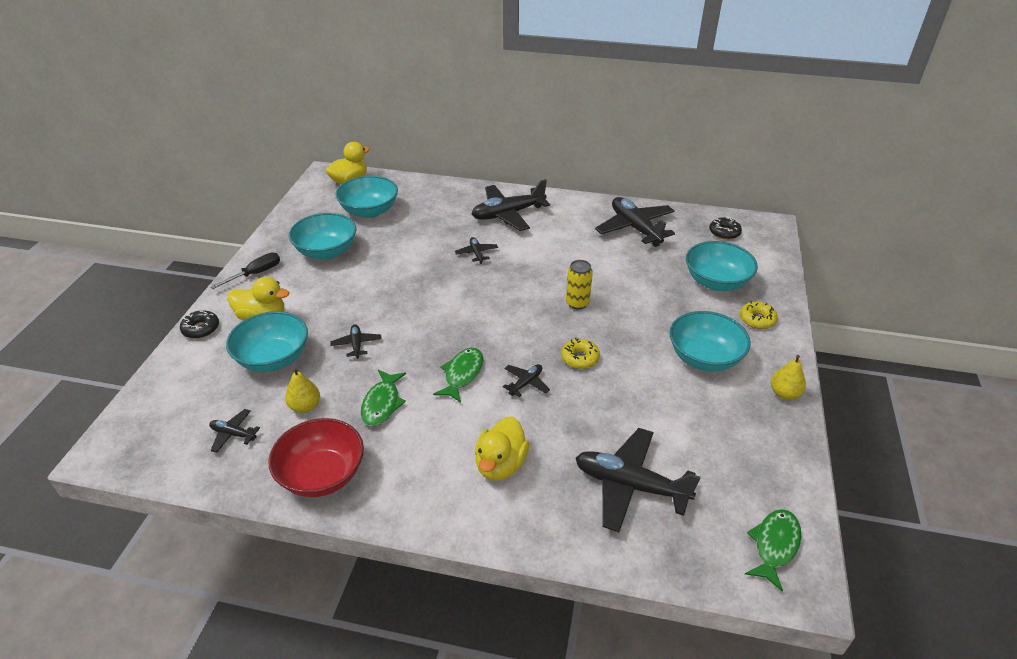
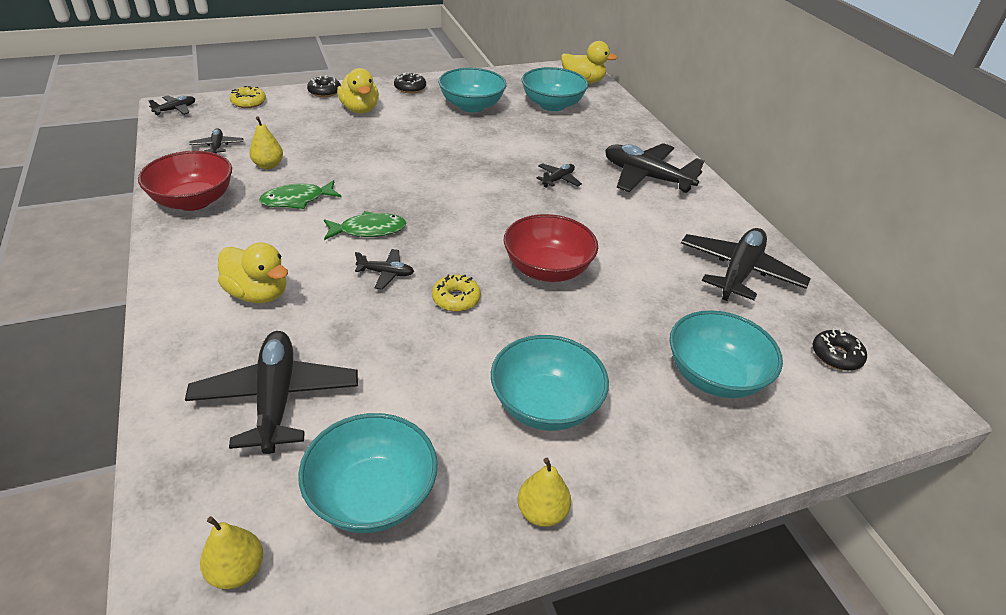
camera: 55 degrees right, 0 degrees up
black screwdriver [211,252,280,289] -> black donut [394,72,426,93]
turquoise bowl [226,311,308,372] -> turquoise bowl moved to [298,413,437,533]
black plane [330,324,382,359] -> black plane moved to [148,95,195,115]
yellow duck [475,416,529,481] -> yellow duck turned 135 degrees counterclockwise [218,242,288,303]
yellow can [566,260,593,309] -> red bowl [504,214,598,282]
yellow donut [740,301,778,329] -> yellow donut moved to [230,86,266,108]
green fish [745,509,801,592] -> yellow pear [200,516,263,589]

